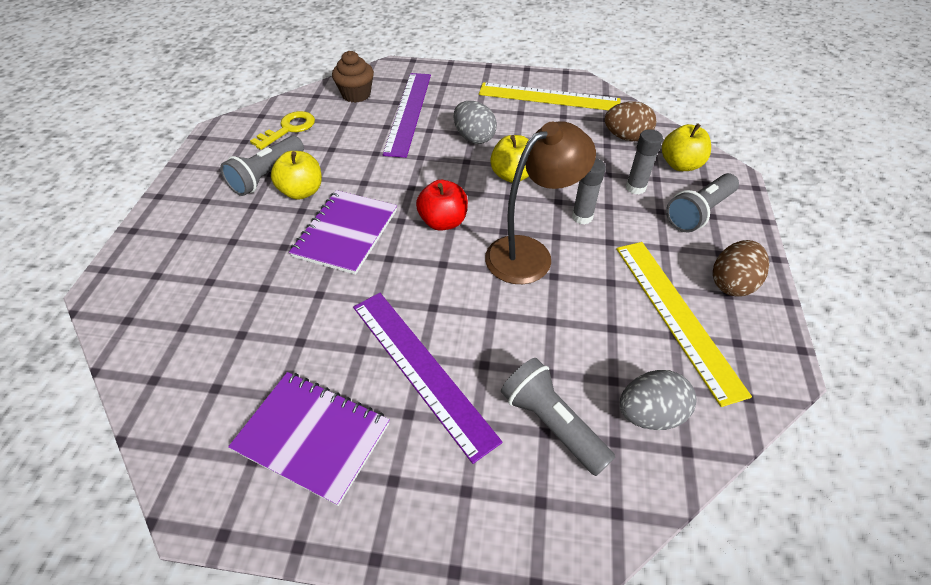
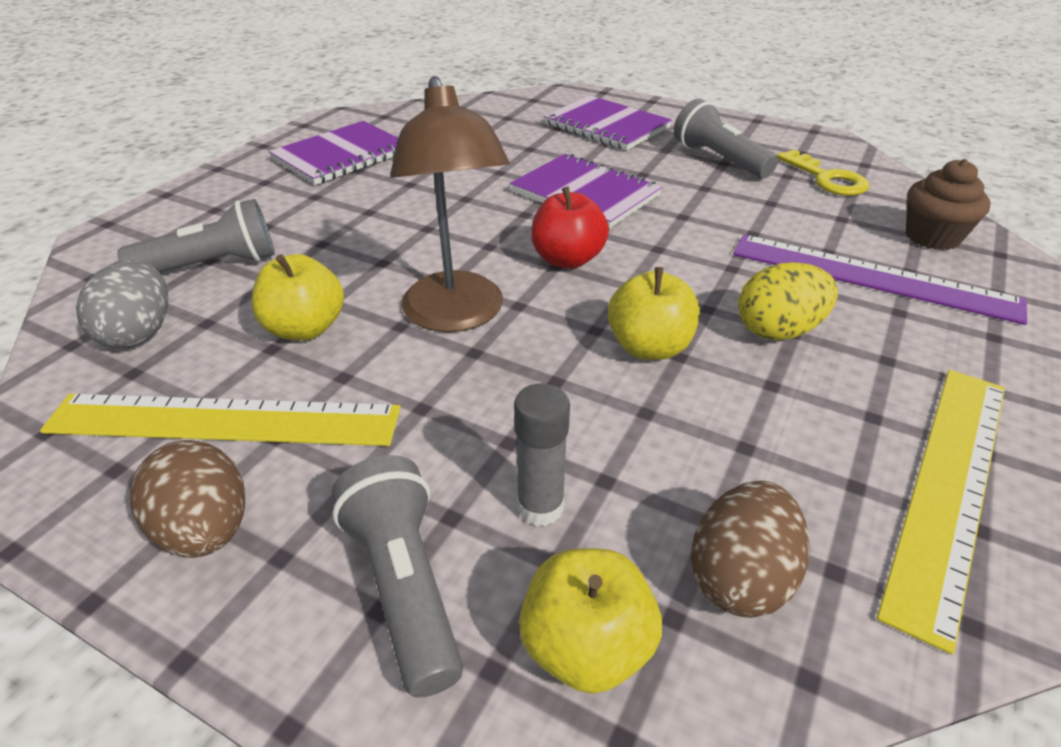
camera: 110 degrees right, 10 degrees down
yellow apple [271,151,322,200] -> yellow apple moved to [252,254,344,341]
purple ruler [353,293,503,464] -> none
grey egg [454,101,497,144] -> yellow egg [738,262,838,340]
grey glue stick [572,158,606,225] -> none
none -> purple notebook [544,95,672,150]

